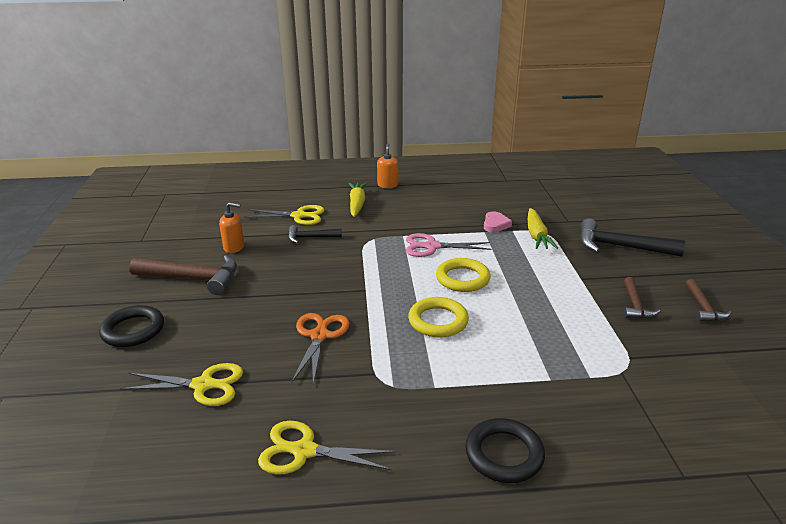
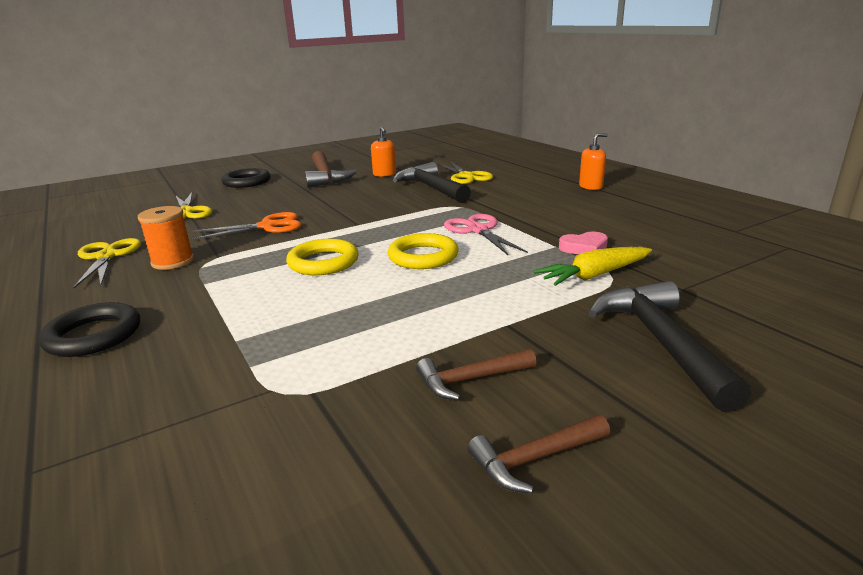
camera: 65 degrees right, 5 degrees down
black hammer [288,225,342,243] -> black hammer [393,162,471,203], size x1.78
yellow carrot [348,183,367,217] -> none
none -> orange spool [138,206,194,270]

